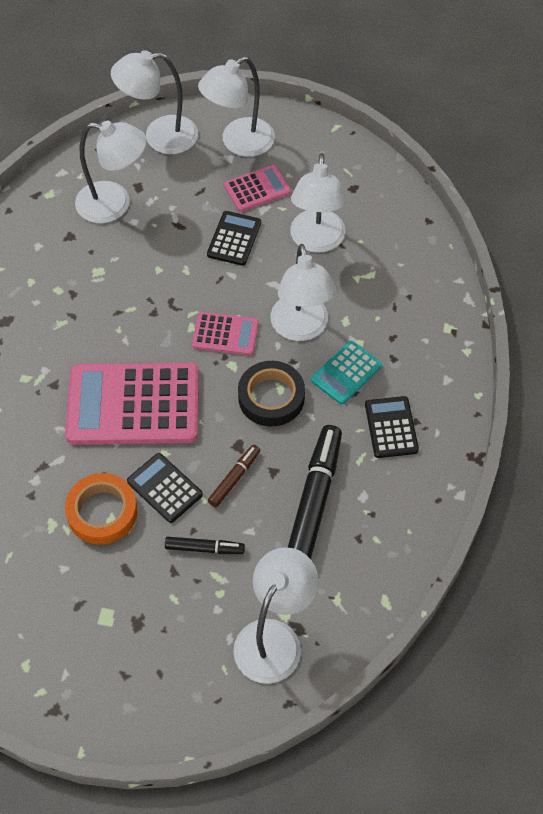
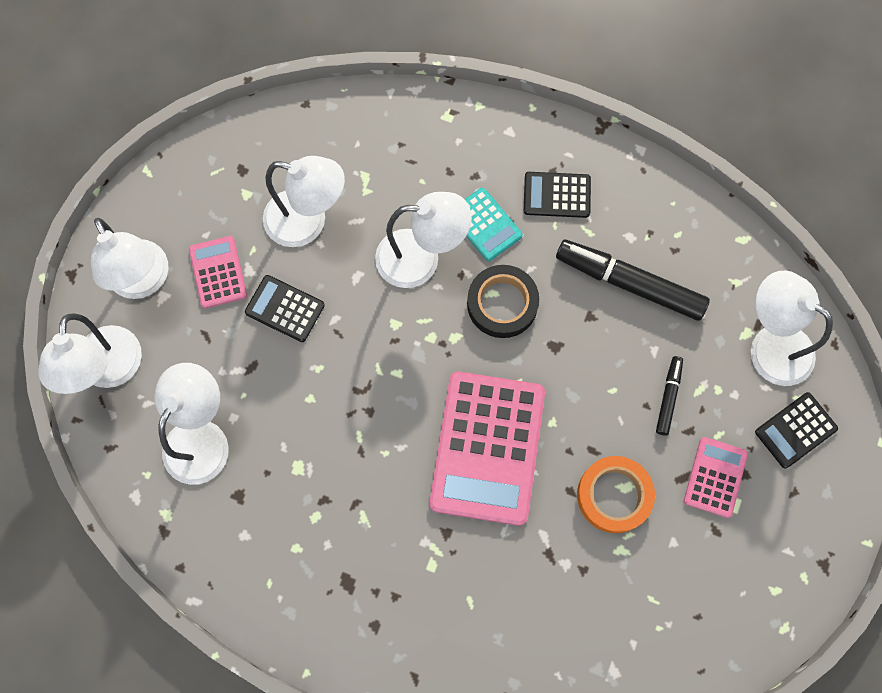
camera: 80 degrees left, 15 degrees up
black calculator [127,453,203,523] -> black calculator moved to [755,392,838,469]
pink calculator [192,312,259,355] -> pink calculator moved to [684,437,748,518]
brown marker [208,445,260,507] -> none

